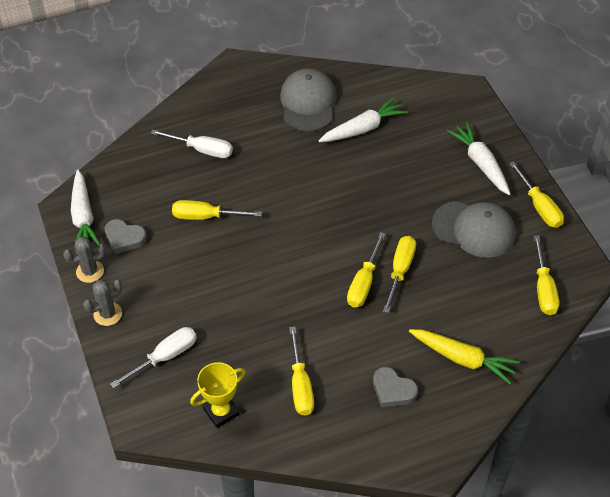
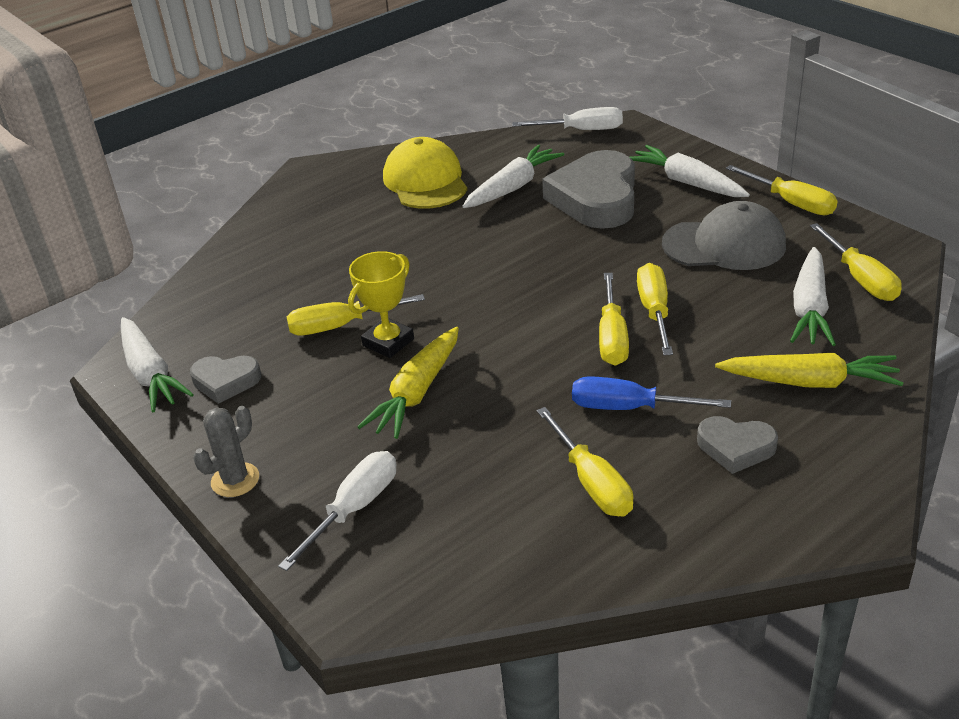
camera: 15 degrees left, 15 degrees down
grey cactus [63,237,106,283] -> none
white screwdriver [151,130,233,158] -> white screwdriver moved to [512,107,623,130]
yellow trophy [190,362,246,428] -> yellow trophy moved to [348,251,414,358]
grey cap [280,68,337,132] -> yellow cap [383,137,468,209]
none -> yellow carrot [357,327,459,439]
none -> grey heart [542,150,635,229]
none -> blue screwdriver [572,376,731,410]
none -> white carrot [790,247,836,346]

